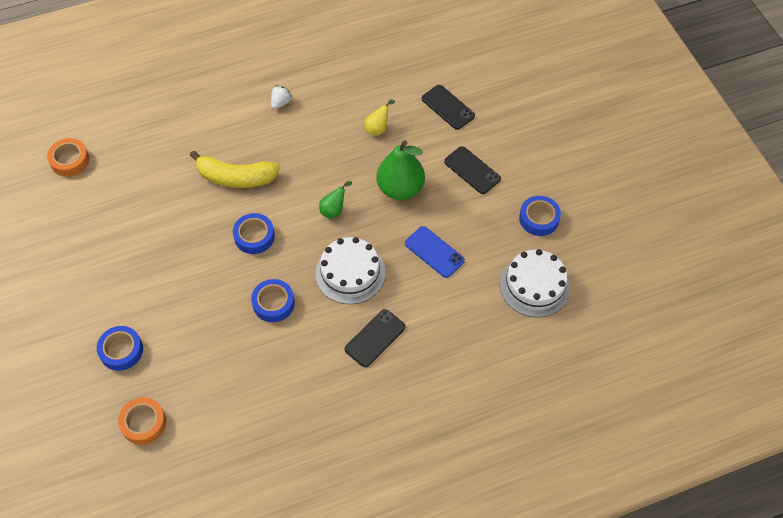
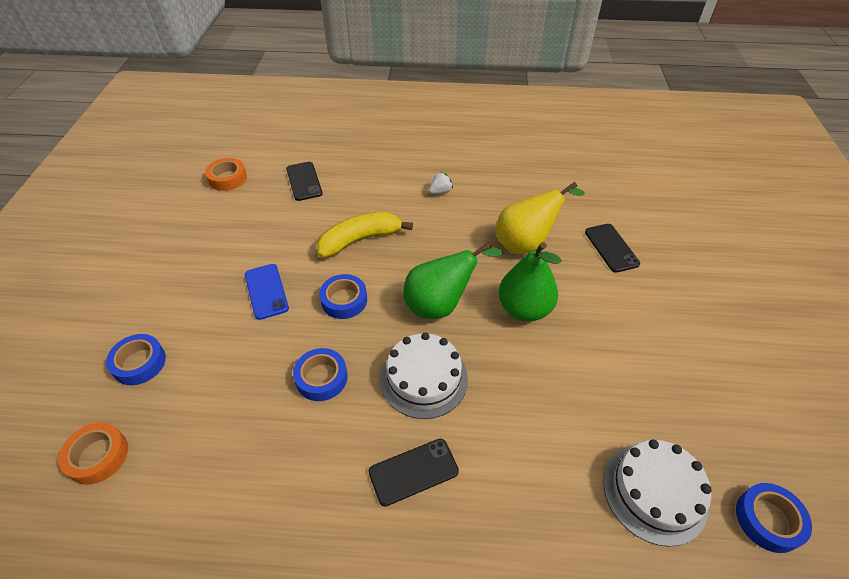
camera: 25 degrees right, 10 degrees down
yellow banana [190,150,280,188] -> yellow banana turned 120 degrees clockwise [316,212,413,258]
green pear [319,181,352,219] -> green pear [403,242,503,319], size x2.04
yellow pear [365,100,395,136] -> yellow pear [496,182,585,254], size x2.04
blue phone [405,226,465,278] -> blue phone moved to [245,264,289,320]
black phone [444,146,501,194] -> black phone moved to [286,162,323,201]
blue tape [519,196,561,236] -> blue tape moved to [736,483,812,553]

